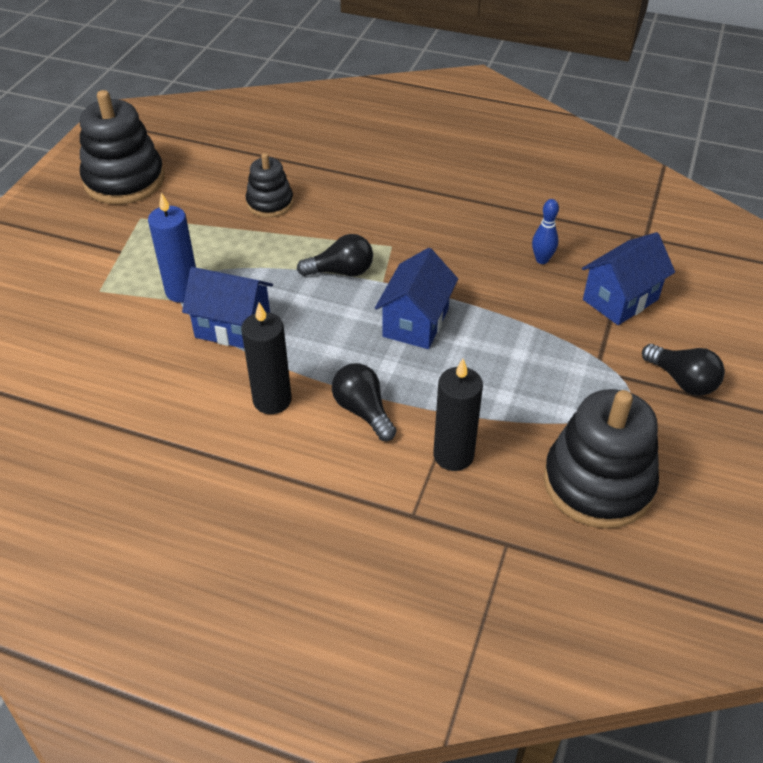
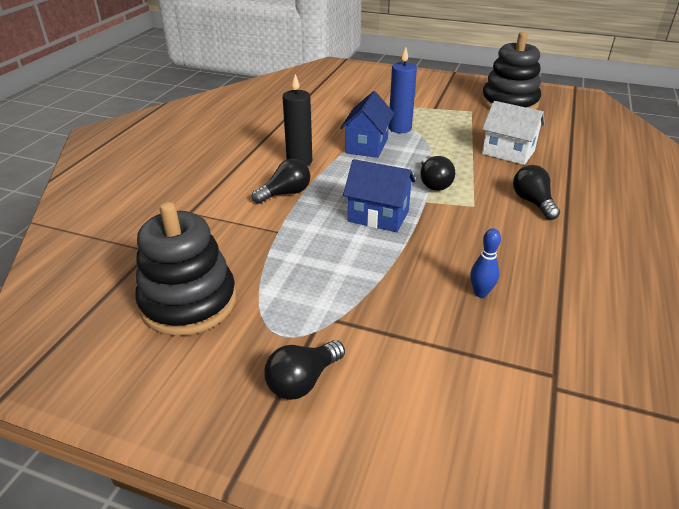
camera: 90 degrees right, 10 degrees down
black stacking toy [246,153,294,217] -> white house [482,101,545,165]
black candle [434,359,483,471] -> none
blue house [582,232,675,325] -> none
none -> black light bulb [513,165,560,220]

